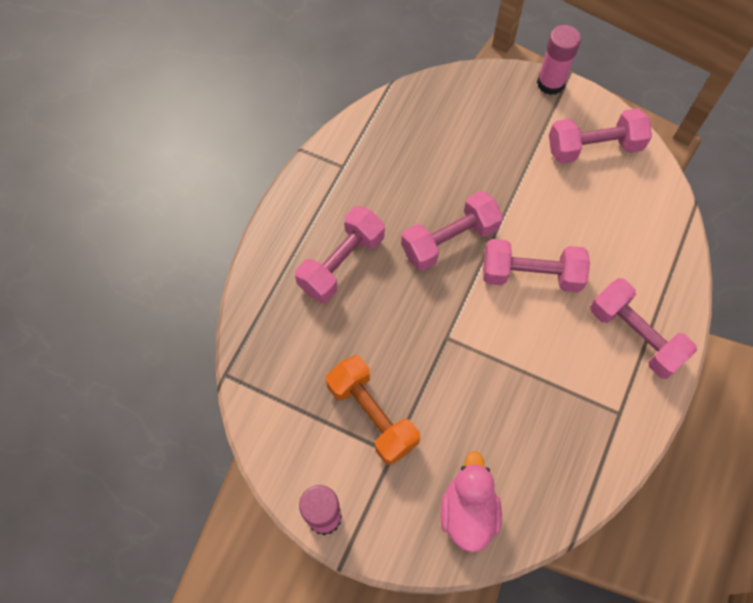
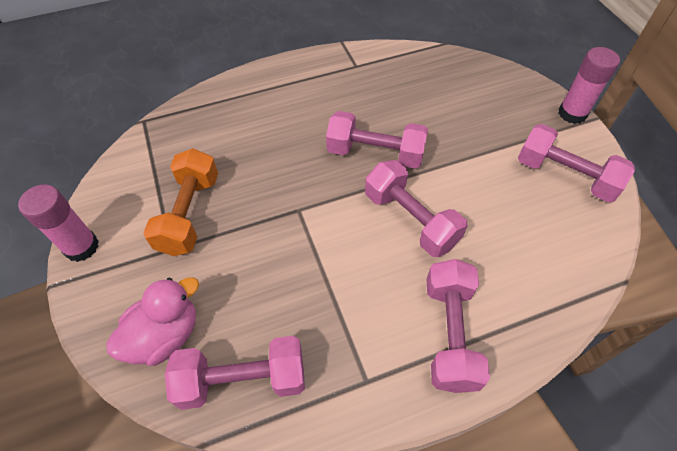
camera: 45 degrees right, 10 degrees down
pink dumbbell [295,206,385,303] -> pink dumbbell moved to [165,336,305,410]

